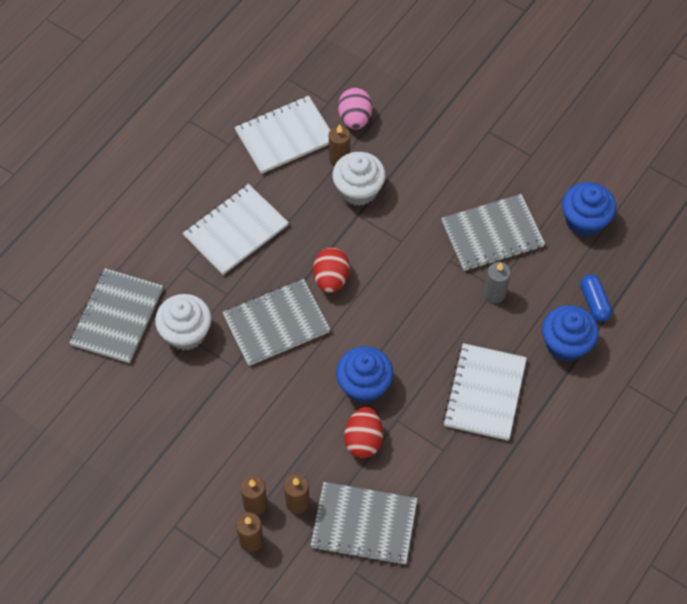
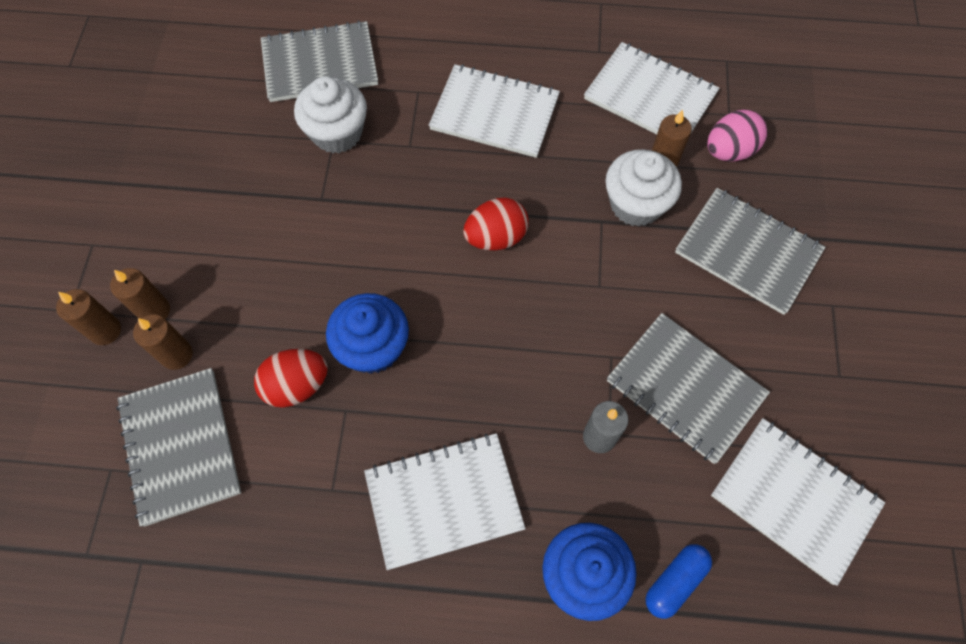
camera: 60 degrees right, 5 degrees up
grey notebook [222,279,330,366] -> grey notebook moved to [675,188,826,315]
blue cupcake [562,182,616,237] -> white notebook [711,418,885,586]

